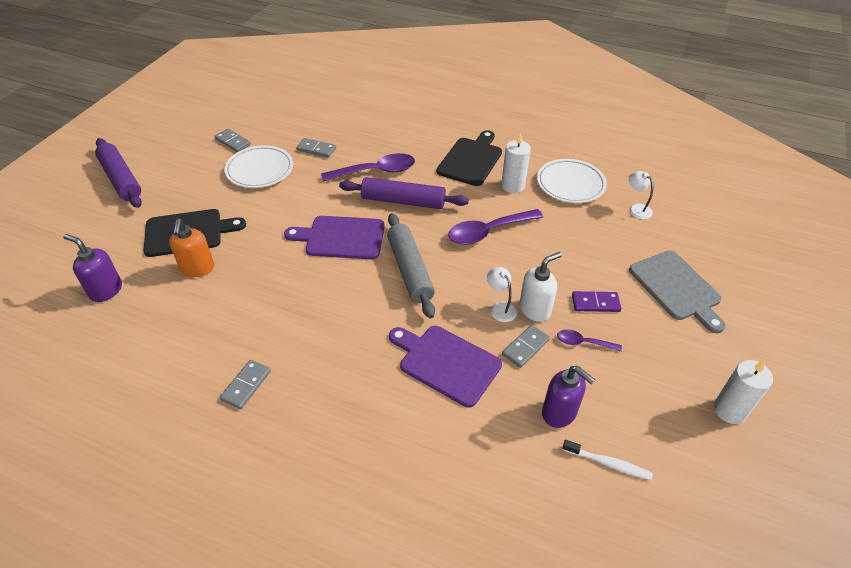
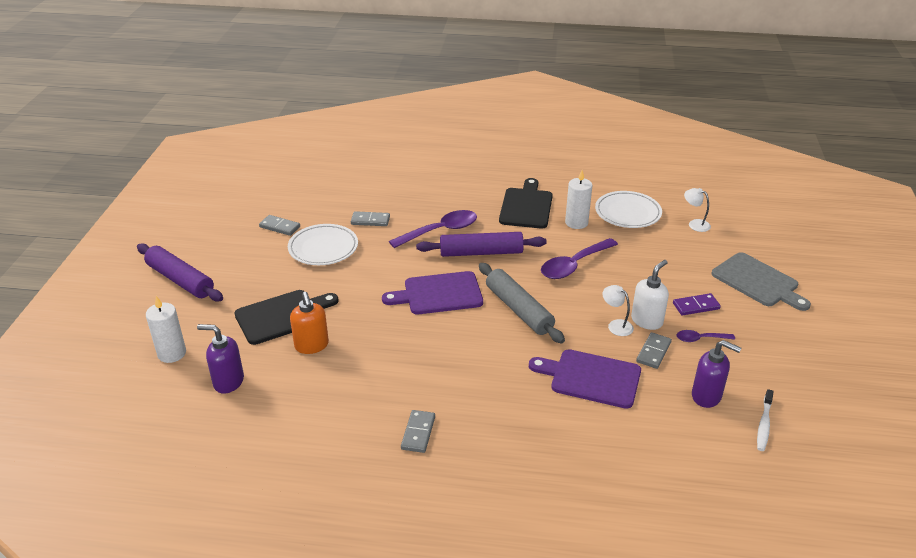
camera: 15 degrees left, 10 degrees down
white toothbrush [562,440,653,480] -> white toothbrush turned 105 degrees clockwise [757,389,774,451]
white candle [714,360,773,424] -> white candle moved to [146,296,186,363]

